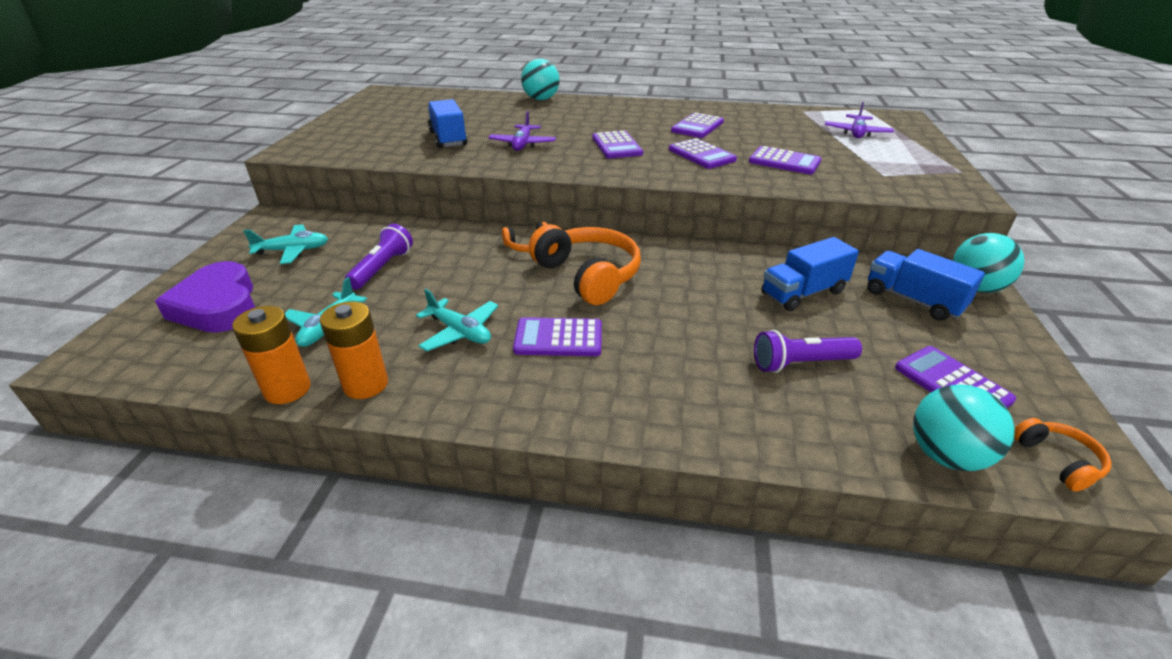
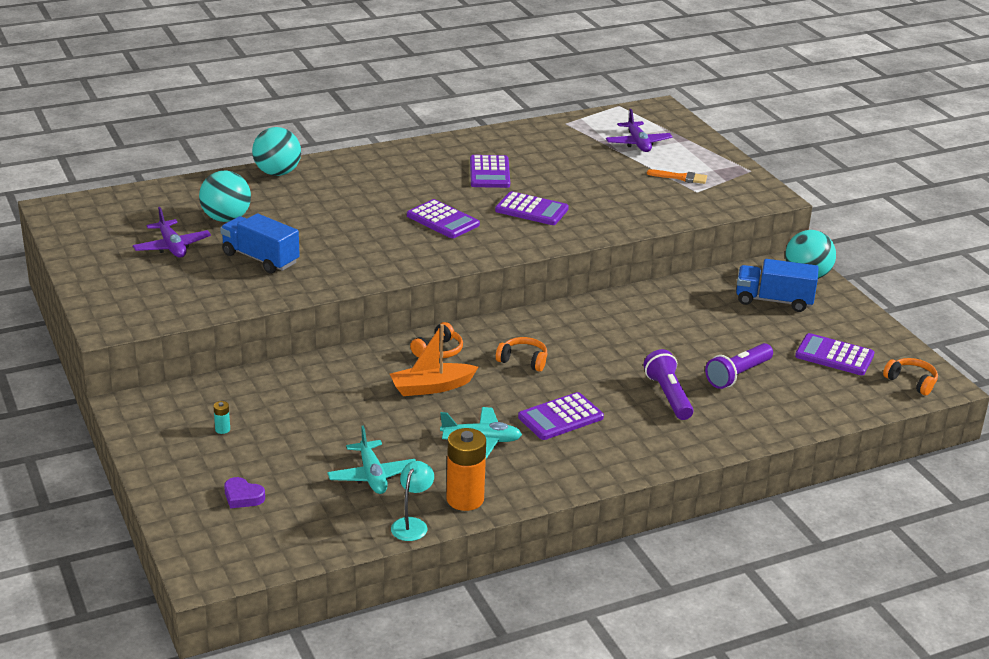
camera: 35 degrees left, 5 degrees down
purple heart [155,261,255,333] -> purple heart [224,477,265,509], size x0.44
orange battery [232,306,311,404] -> turquoise lamp [391,461,434,541]
turquoise plane [243,224,328,264] -> turquoise battery [213,401,230,434]
purple flashlight [345,224,413,290] -> purple flashlight moved to [643,349,693,420]
purple plane [488,111,556,151] -> purple plane moved to [133,207,211,258]
orange headphones [529,224,641,305] -> orange headphones [496,337,548,372], size x0.48
purple calculator [749,146,822,175] -> none
blue truck [761,237,859,311] -> none
turquoise ball [913,384,1015,471] -> turquoise ball moved to [199,171,251,222]
none -> orange boat [390,324,478,396]
none -> orange brush [647,169,707,184]

